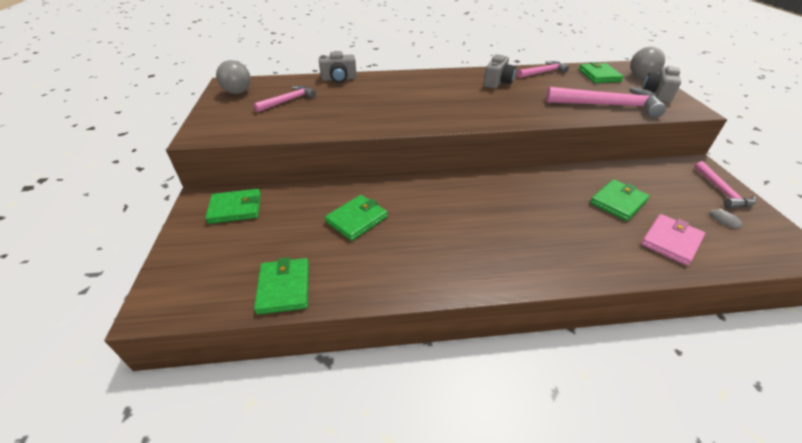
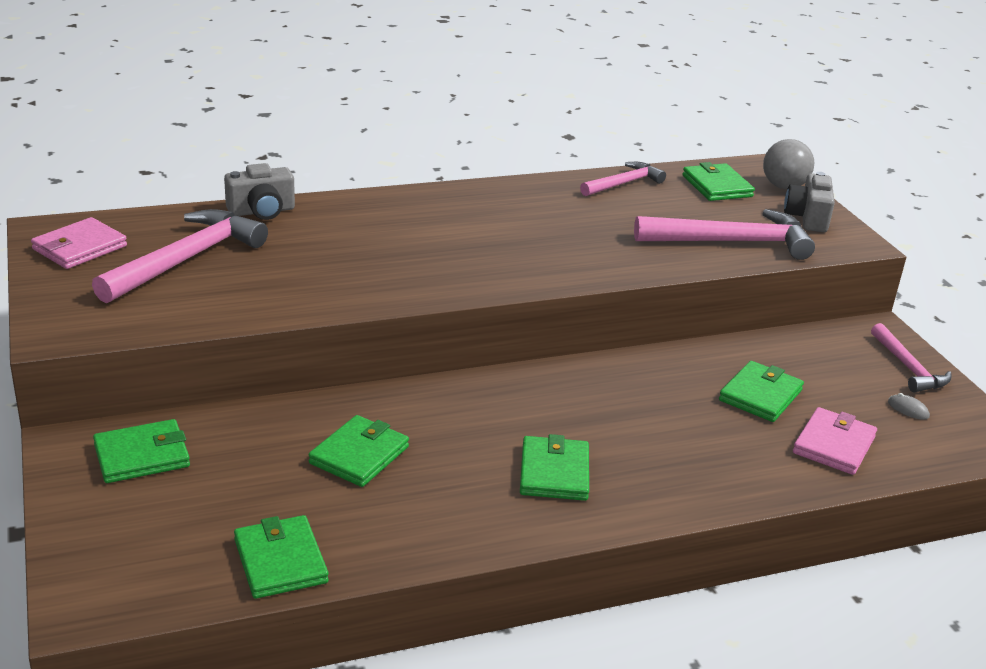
camera: 15 degrees left, 10 degrees down
grey ball [216,60,251,94] -> pink wallet [31,217,127,269]
pink hammer [254,85,316,112] -> pink hammer [92,209,268,303], size x1.69
grey camera [484,54,516,89] -> none
none -> green wallet [520,434,589,501]

